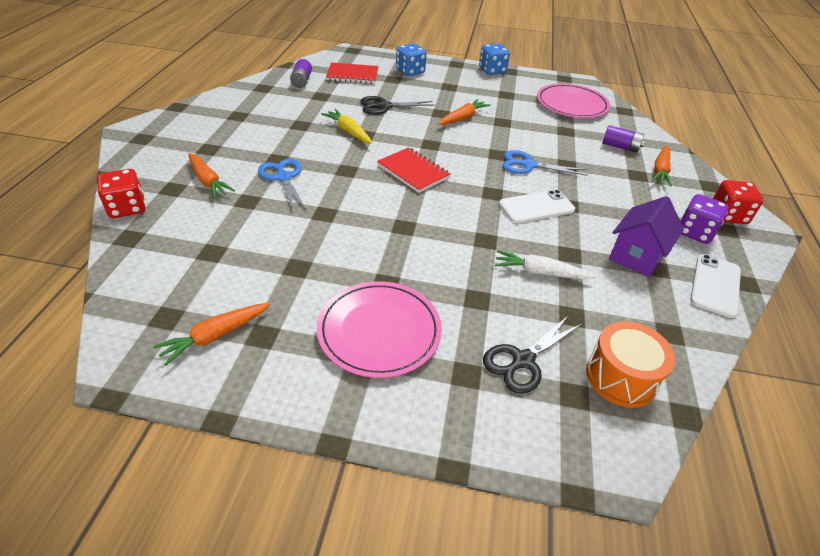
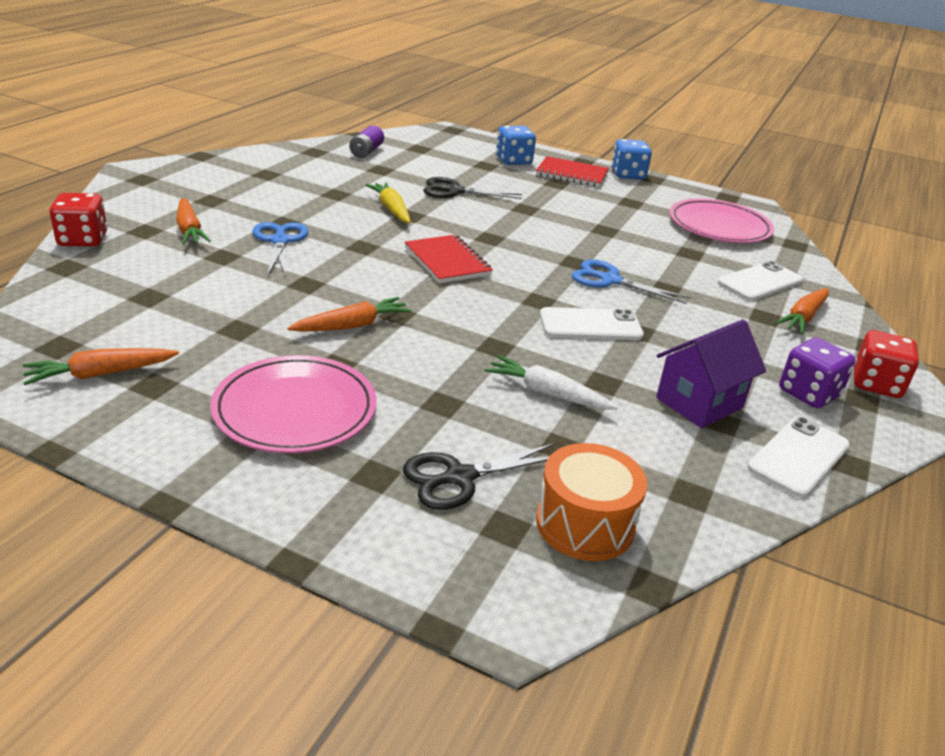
camera: 15 degrees right, 10 degrees down
red notebook [326,63,379,84] -> red notebook moved to [536,156,609,187]
orange carrot [438,99,491,125] -> orange carrot moved to [287,297,412,332]
purple battery [602,125,645,153] -> white phone [717,261,803,301]

